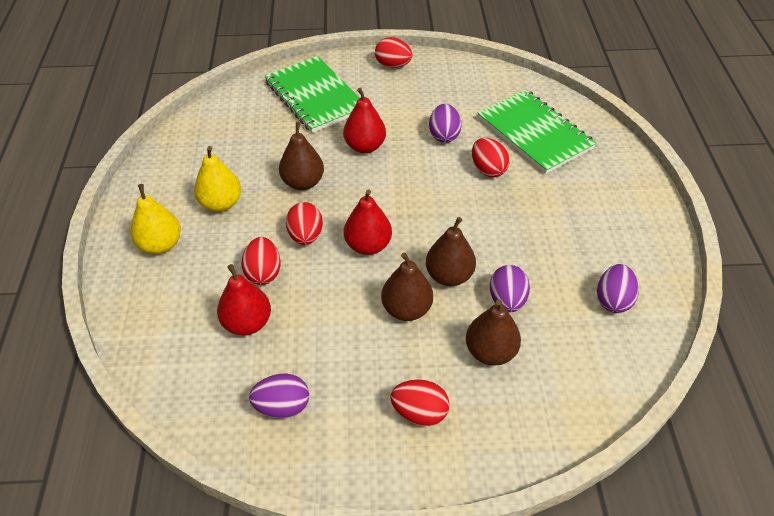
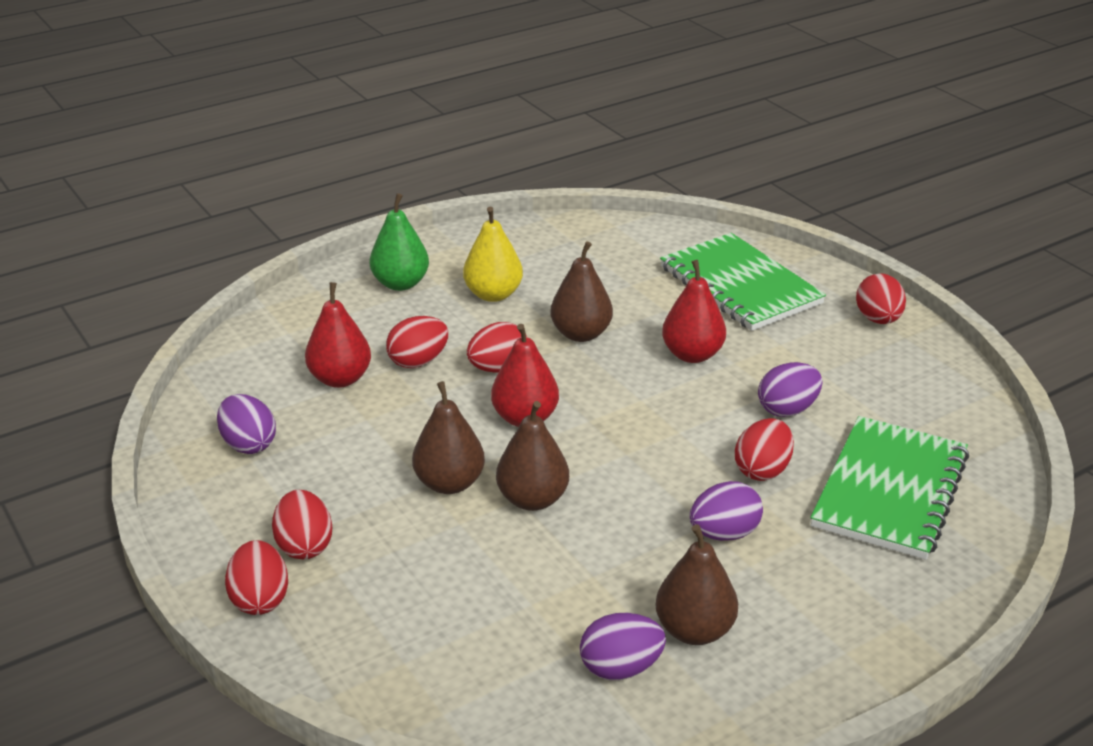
camera: 60 degrees right, 15 degrees down
yellow pear [130,184,181,254] -> green pear [370,193,429,291]
green notebook [264,56,359,133] -> green notebook turned 60 degrees counterclockwise [660,233,826,331]
brown pear [466,299,521,366] -> brown pear moved to [656,524,738,645]
purple egg [490,265,530,312] -> purple egg moved to [690,481,763,541]
none -> red egg [225,540,288,615]

